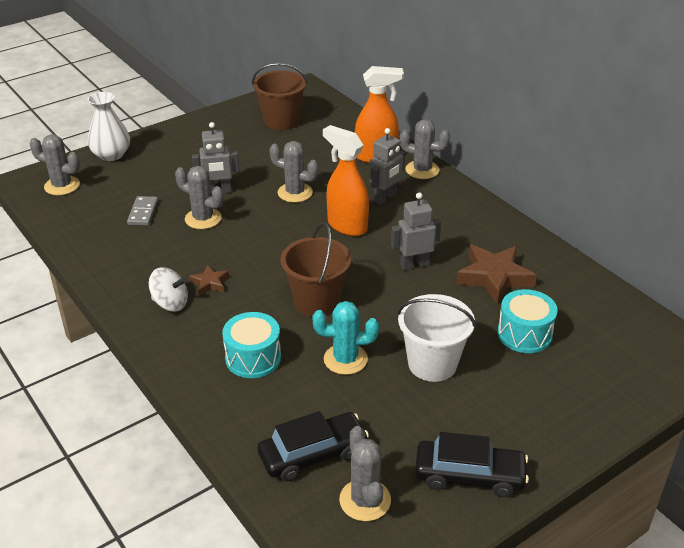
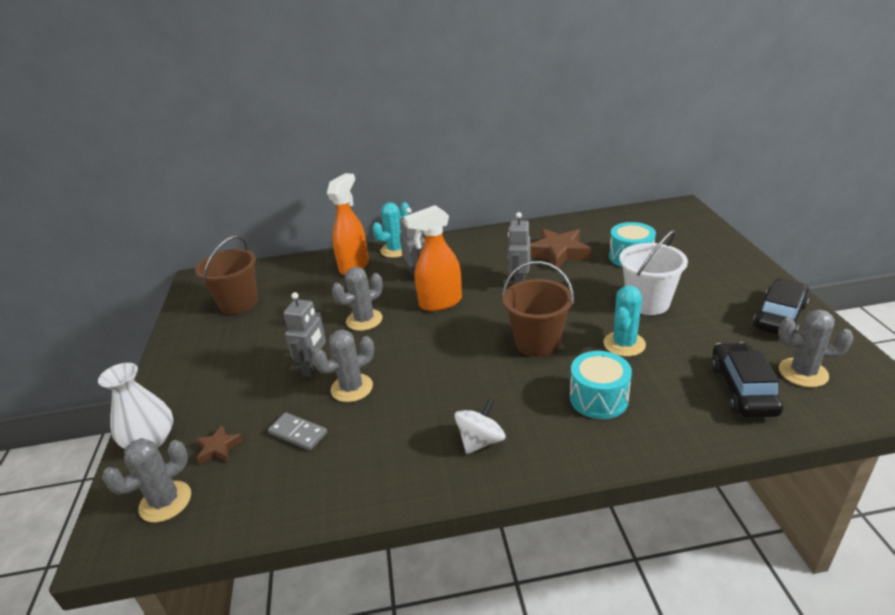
camera: 60 degrees left, 5 degrees down
brown star [189,265,229,296] -> brown star moved to [196,425,243,465]
grey cactus [400,119,450,179] -> turquoise cactus [372,202,409,258]

